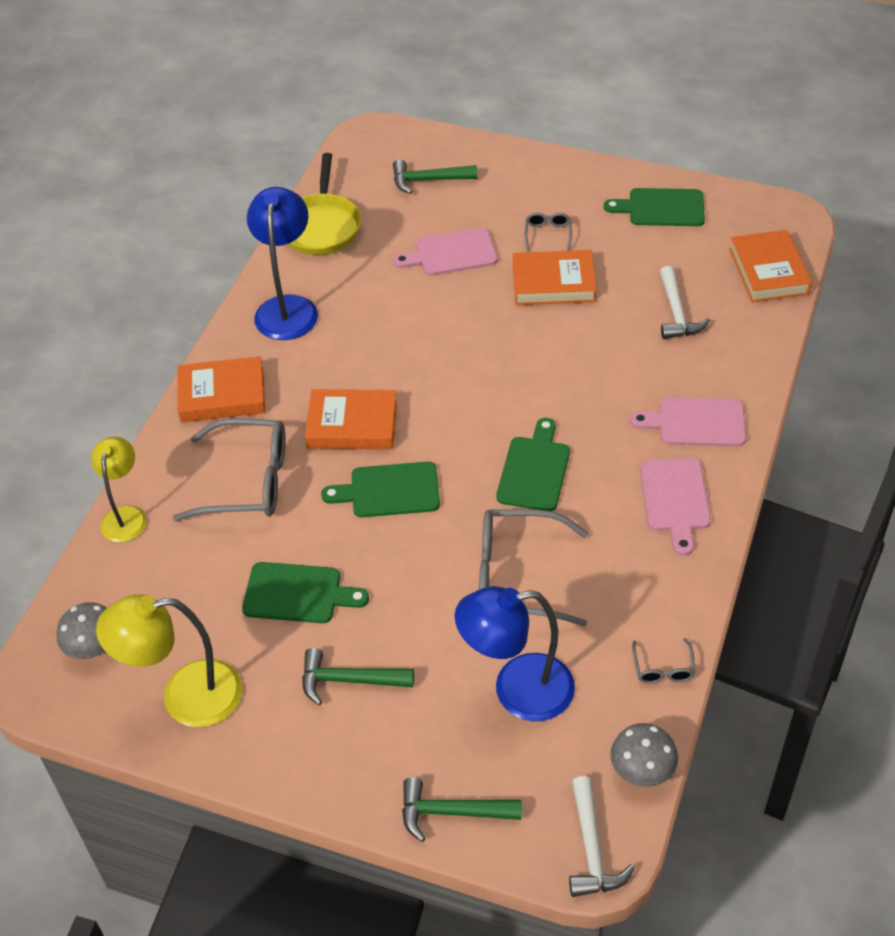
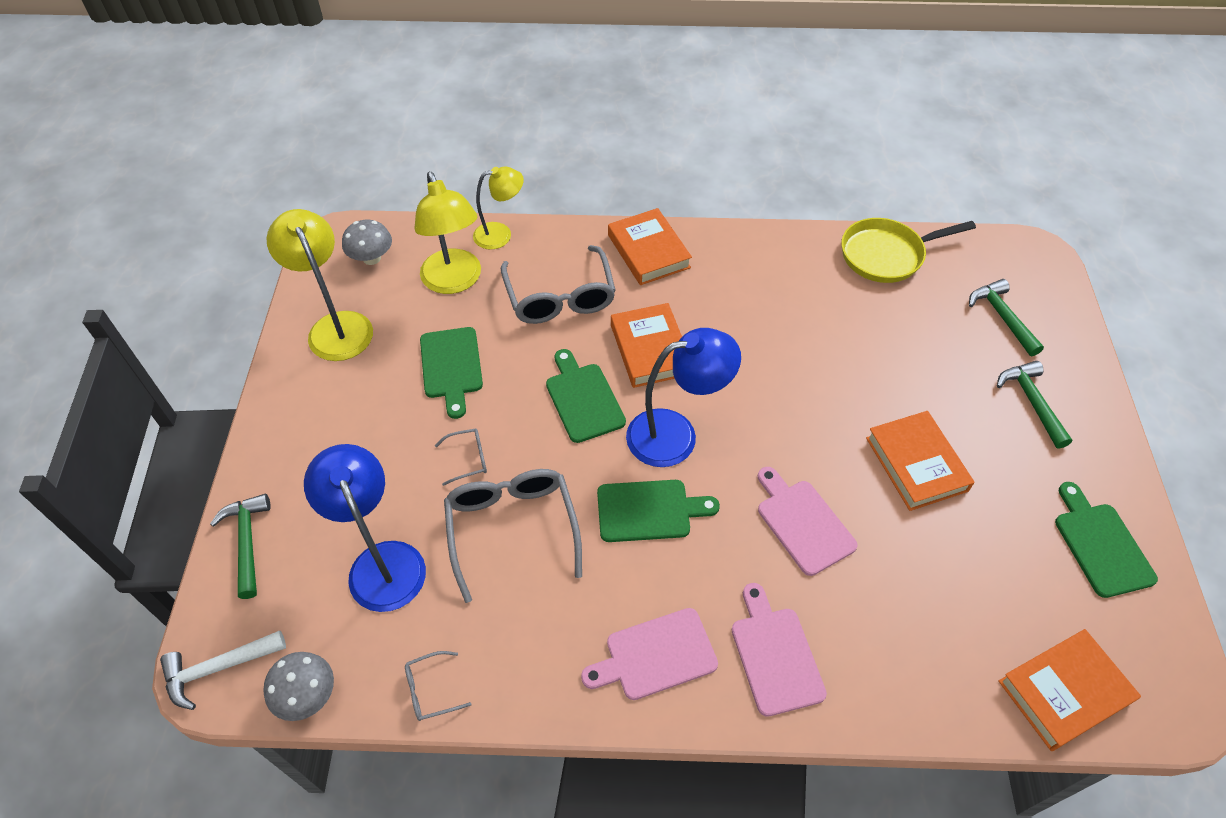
camera: 70 degrees right, 5 degrees up
blue lamp [247,187,318,340] -> blue lamp moved to [626,328,741,467]
green hammer [302,648,414,705] -> green hammer moved to [997,361,1072,449]
pink cutting board [393,228,498,276] -> pink cutting board moved to [758,467,858,576]
grey glasses [525,213,572,251] -> grey glasses moved to [435,428,487,486]
white hammer [660,266,710,339] -> none
none -> yellow lamp [414,172,481,294]

